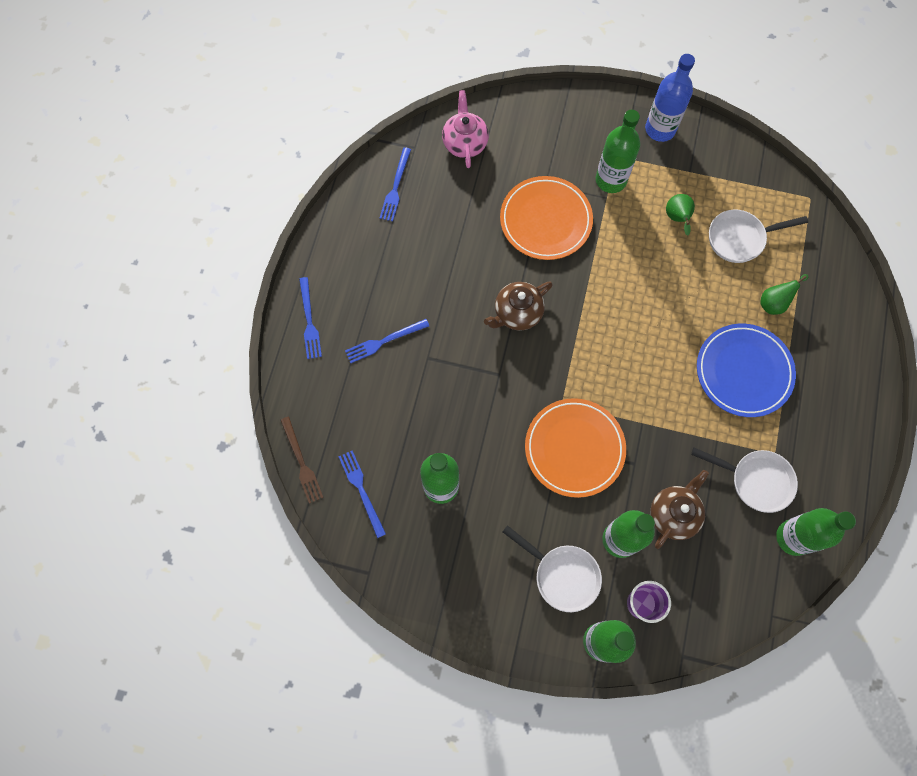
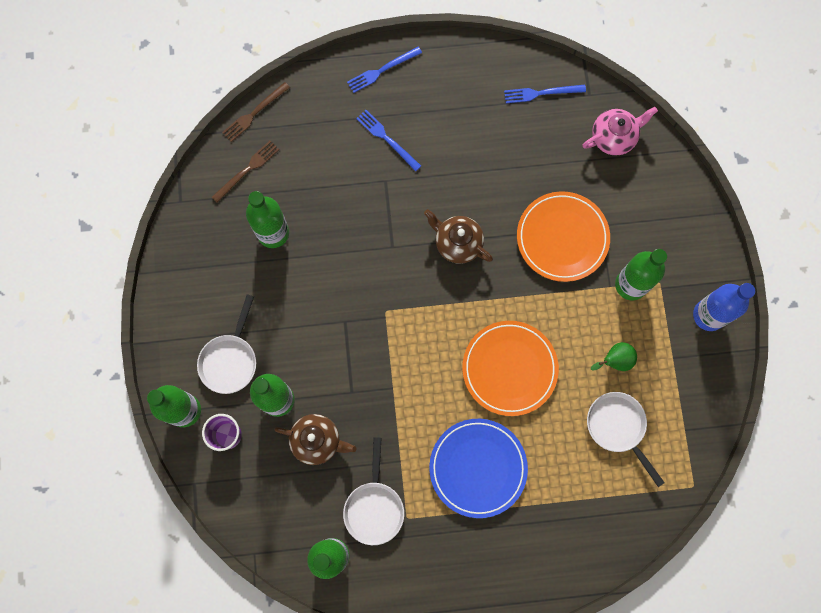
camera: 70 degrees right, 5 degrees up
blue fork [338,451,386,538] -> brown fork [211,141,279,203]
orange plate [525,398,626,498] -> orange plate moved to [462,321,559,416]
green pear [760,274,808,315] -> none

